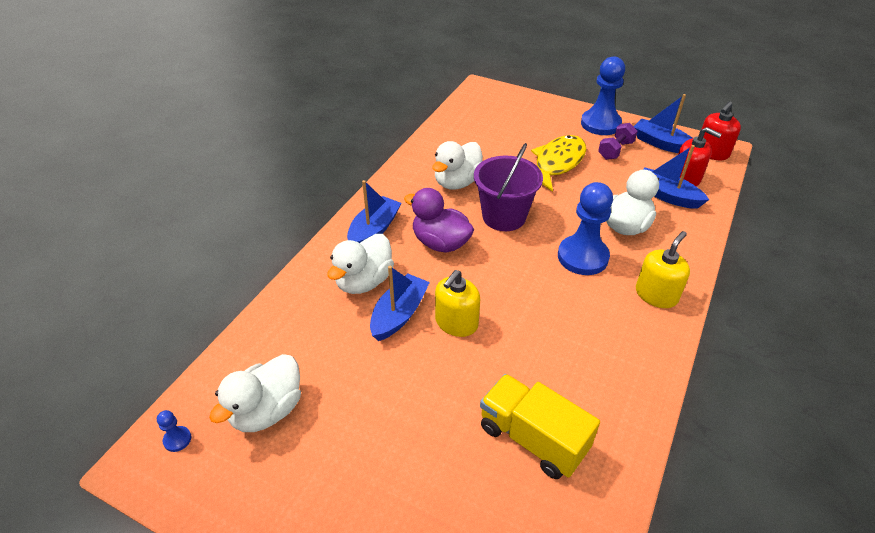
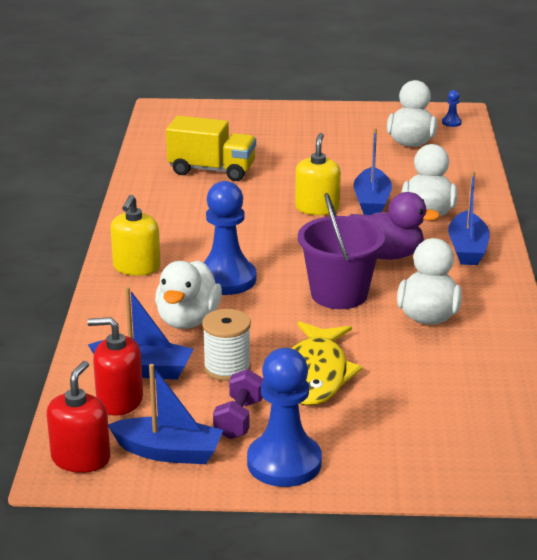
camera: 155 degrees right, 15 degrees down
none -> white spool [202,309,251,381]

